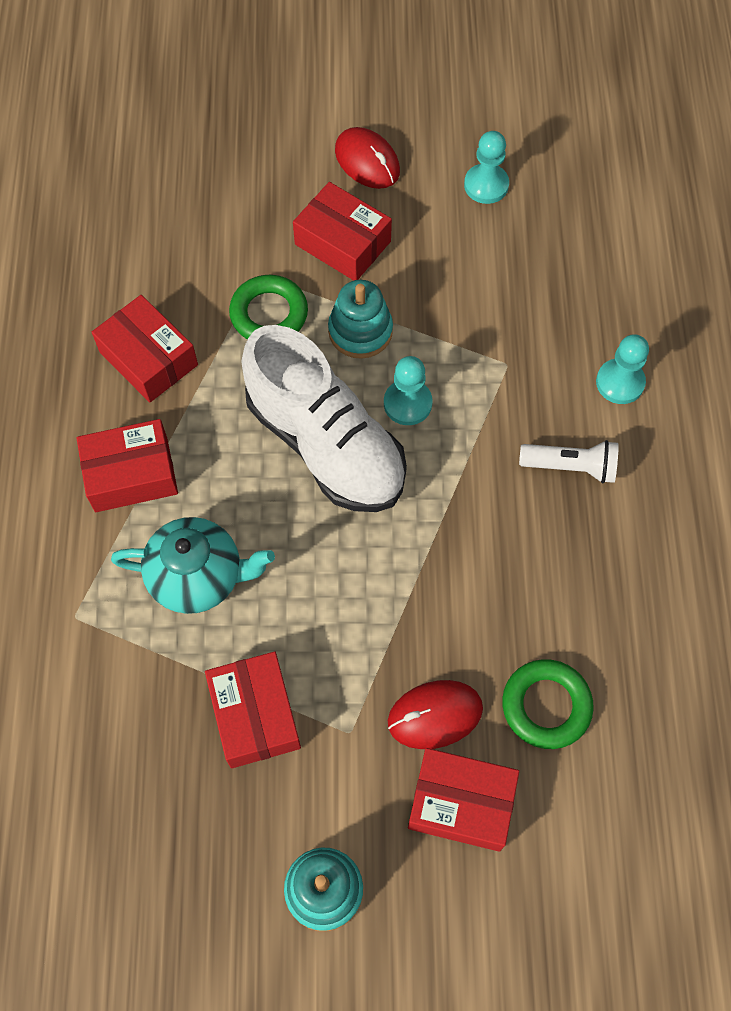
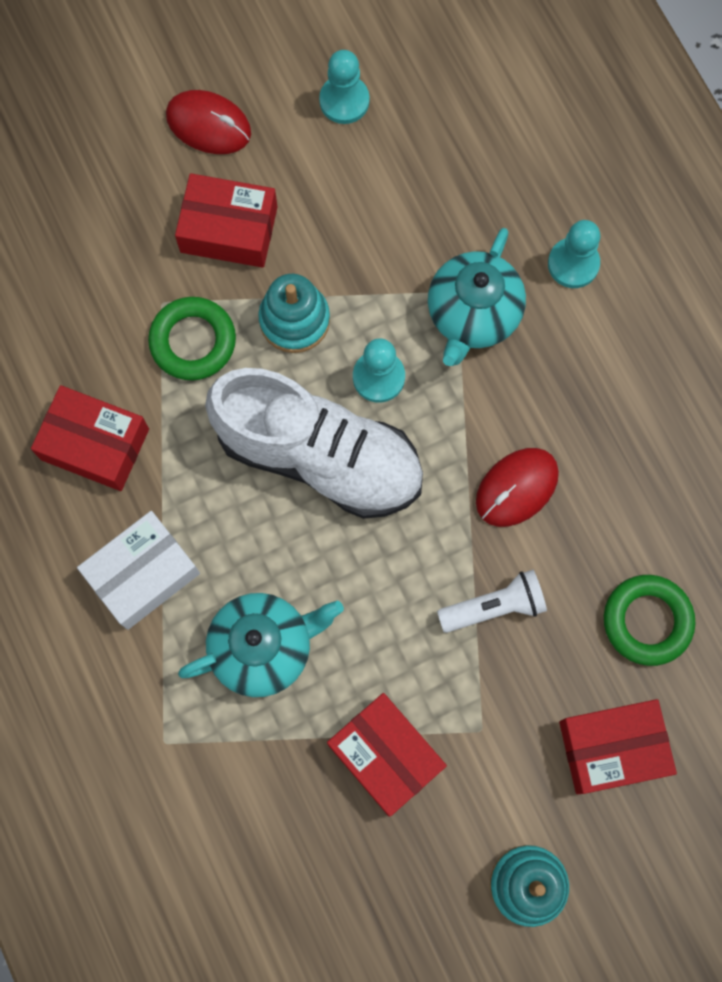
camera: 25 degrees left, 10 degrees up
red box [76,419,178,512] -> white box [77,511,200,630]
red mouse [388,680,483,749] -> red mouse moved to [476,448,559,527]
white flashlight [519,440,619,483] -> white flashlight moved to [437,570,547,633]
none -> turquoise teapot [428,228,526,366]

